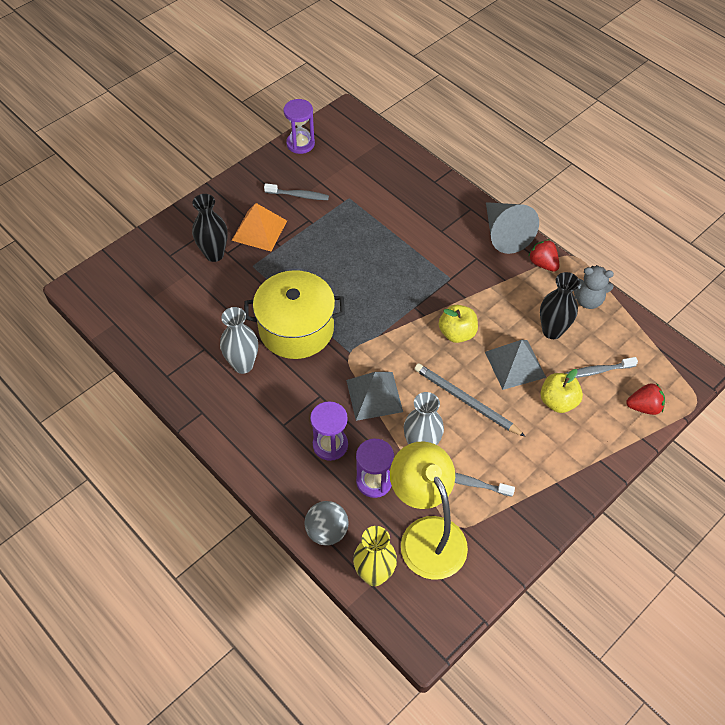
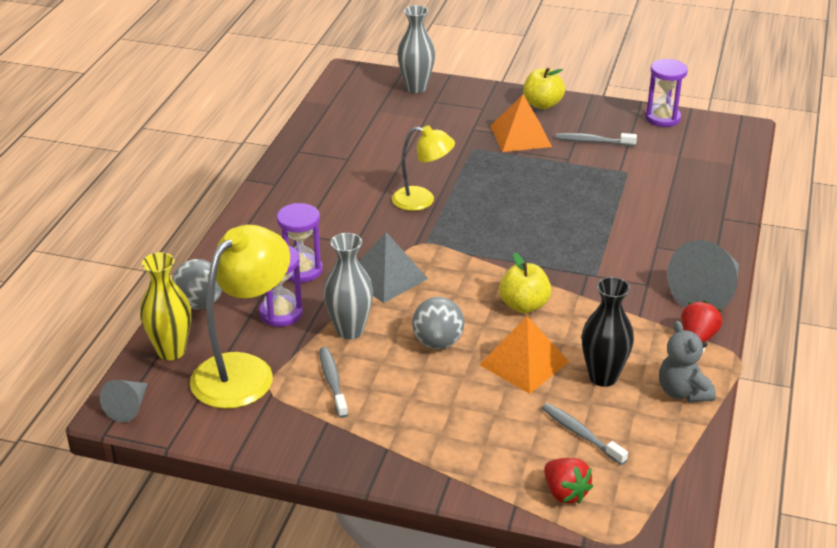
camera: 60 degrees right, 20 degrees down
black vase [192,194,228,262] -> none
grey vase [220,307,258,374] -> grey vase moved to [397,5,435,93]
yellow pot [244,270,345,359] -> yellow lamp [392,126,455,211]
grey toothbrush [264,183,329,200] -> grey toothbrush turned 120 degrees clockwise [556,133,637,146]
grey pencil [415,363,526,437] -> grey ball [412,297,465,349]
grey pyramid [485,340,546,390] -> orange pyramid [479,316,569,394]
yellow apple [540,369,583,413] -> yellow apple moved to [523,68,565,109]
none -> grey cone [100,380,148,423]

